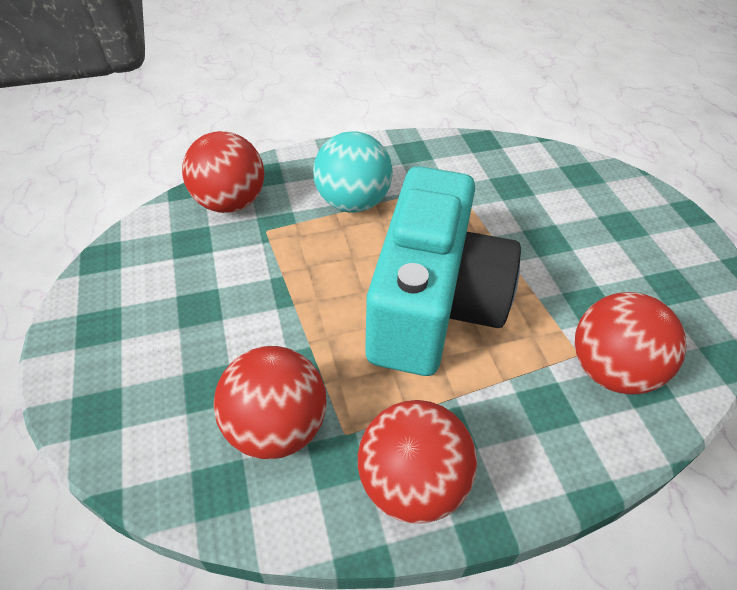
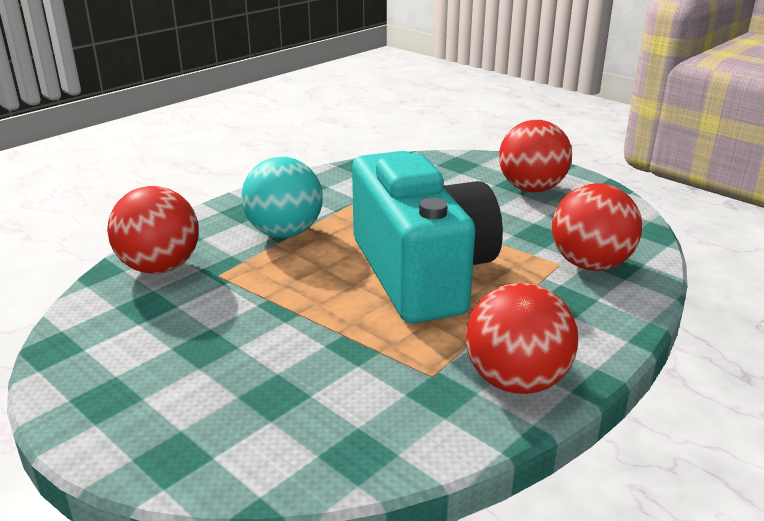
camera: 30 degrees left, 20 degrees down
red ball [214,346,327,459] -> red ball moved to [499,120,572,192]

